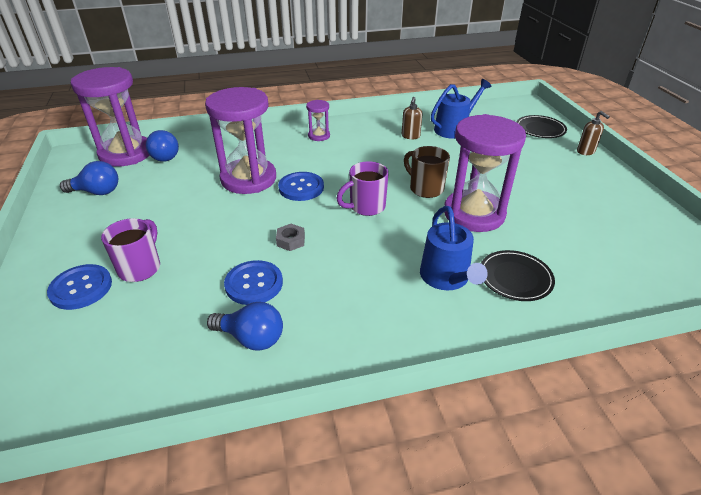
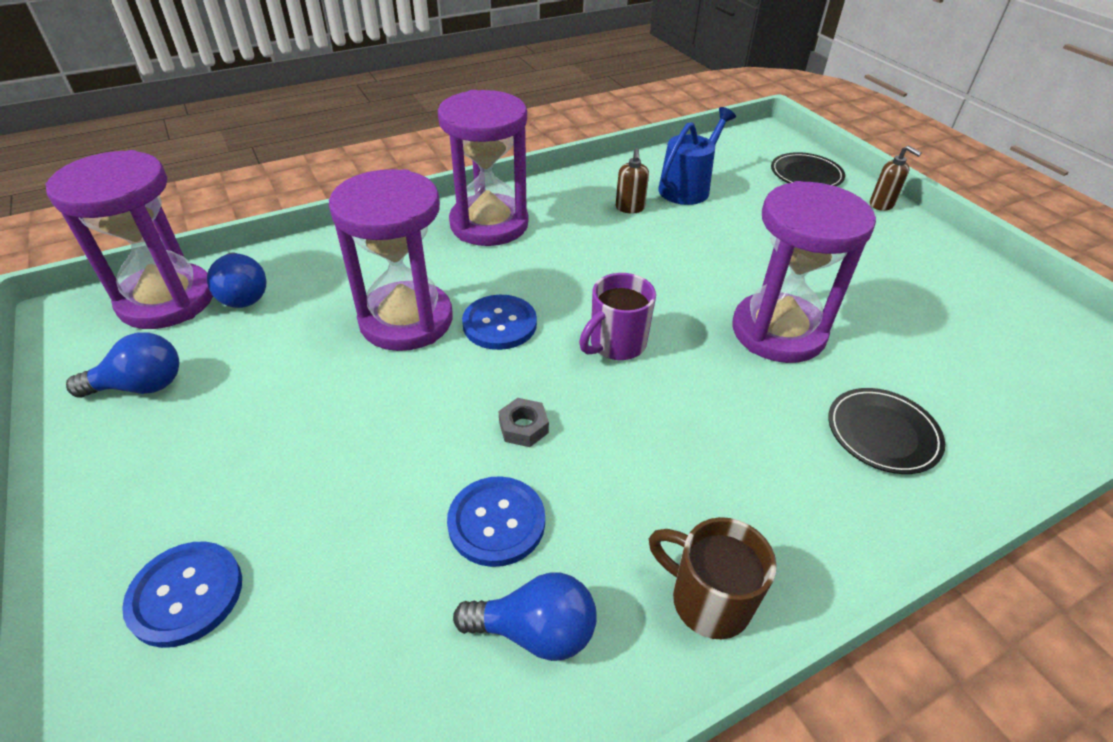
camera: 15 degrees left, 5 degrees up
purple mug [101,218,160,282] -> none
purple hourglass [306,100,330,141] -> purple hourglass [438,90,528,246], size x2.21
brown mug [404,146,450,198] -> brown mug moved to [649,517,777,639]
blue watering can [420,206,488,290] -> none

